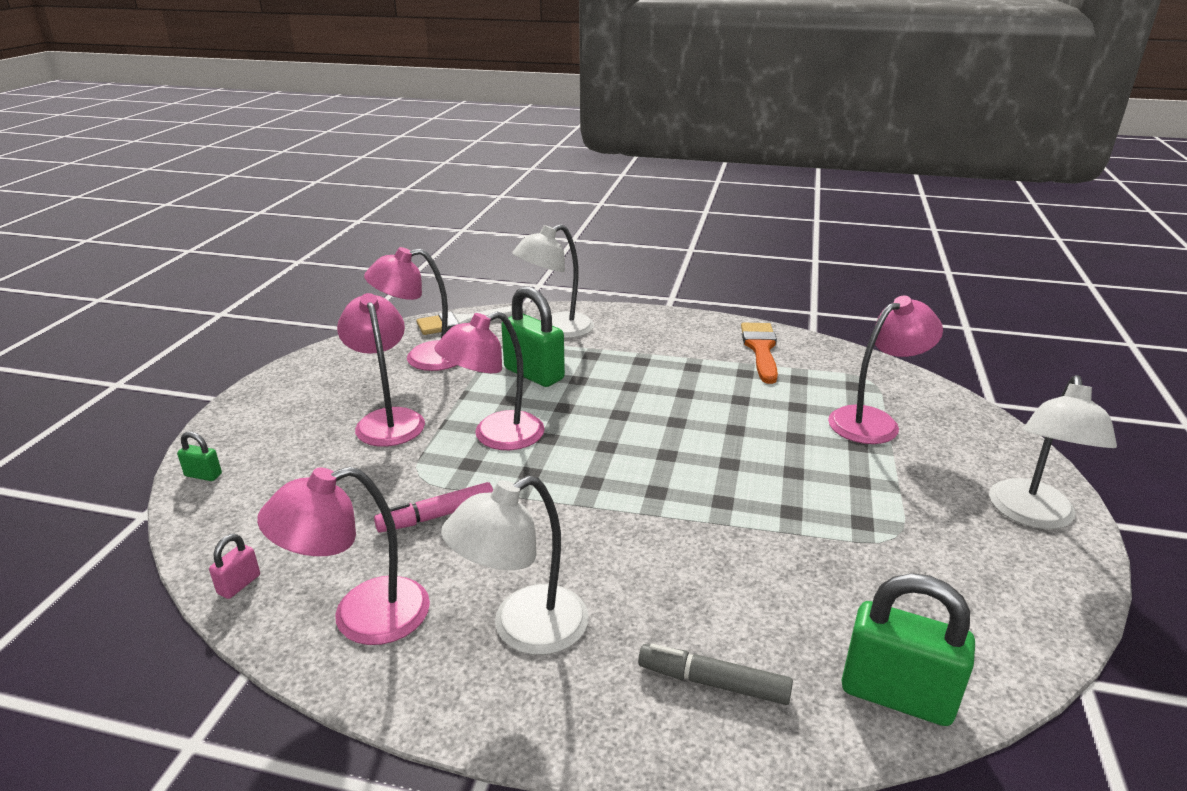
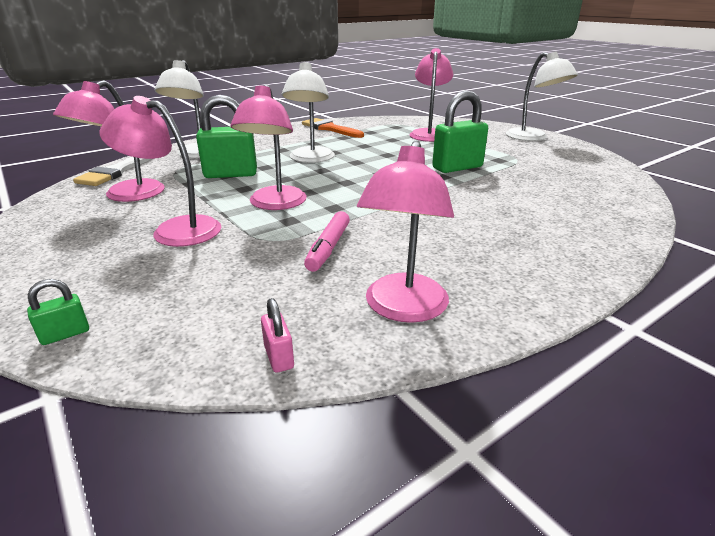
camera: 50 degrees left, 0 degrees up
white lamp [441,476,588,655] -> white lamp moved to [281,62,335,163]
grey marker [638,644,793,705] -> none
green padlock [841,573,975,726] -> green padlock moved to [432,90,488,173]

